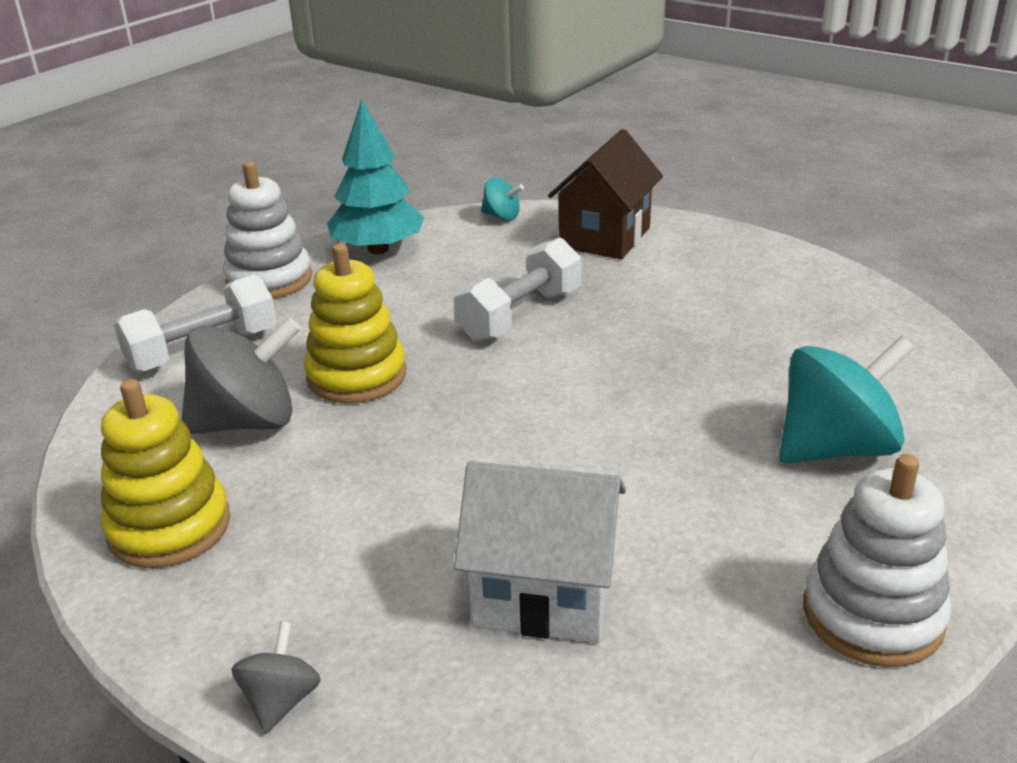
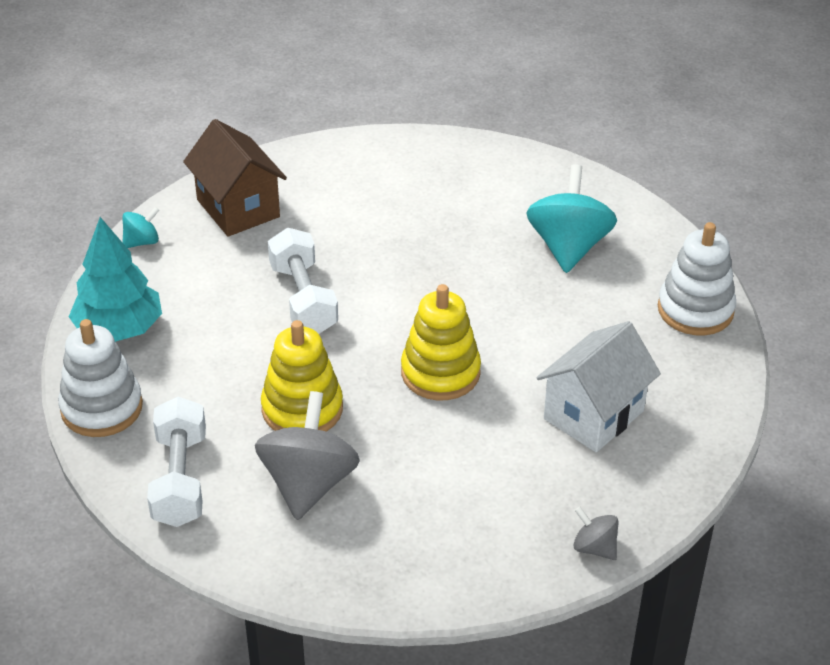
camera: 60 degrees left, 10 degrees up
yellow stacking toy [101,379,230,568] -> yellow stacking toy moved to [401,284,481,400]

